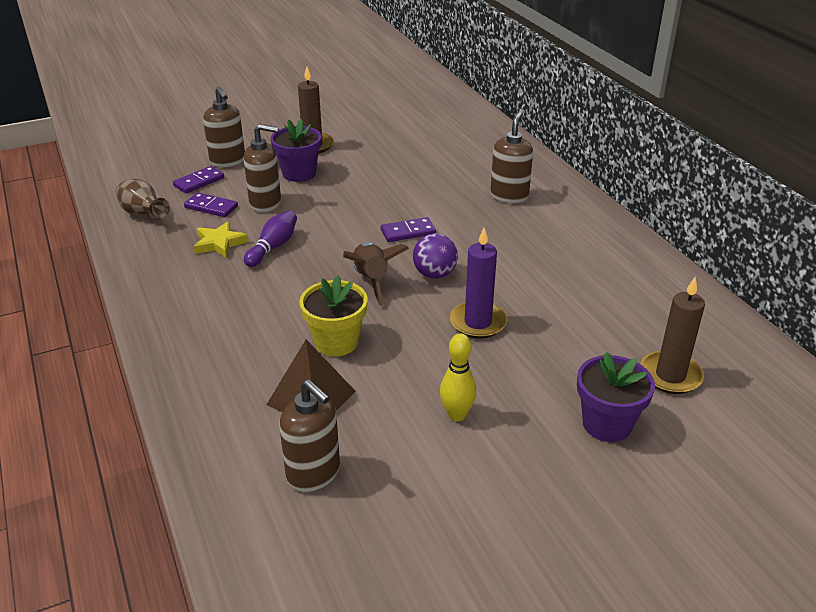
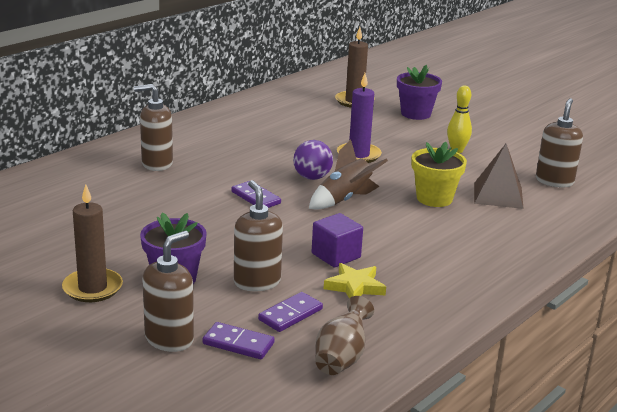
camera: 115 degrees left, 10 degrees down
purple domino [184,192,238,217] -> purple domino turned 45 degrees clockwise [258,292,323,332]
purple bowling pin [244,211,297,267] -> purple cube [312,213,363,268]

